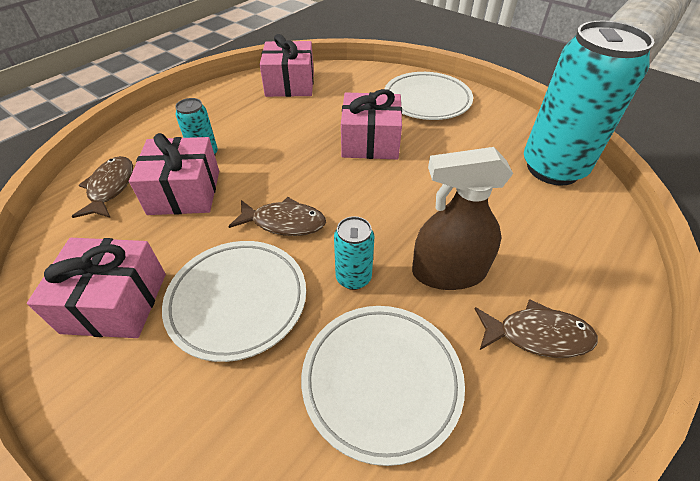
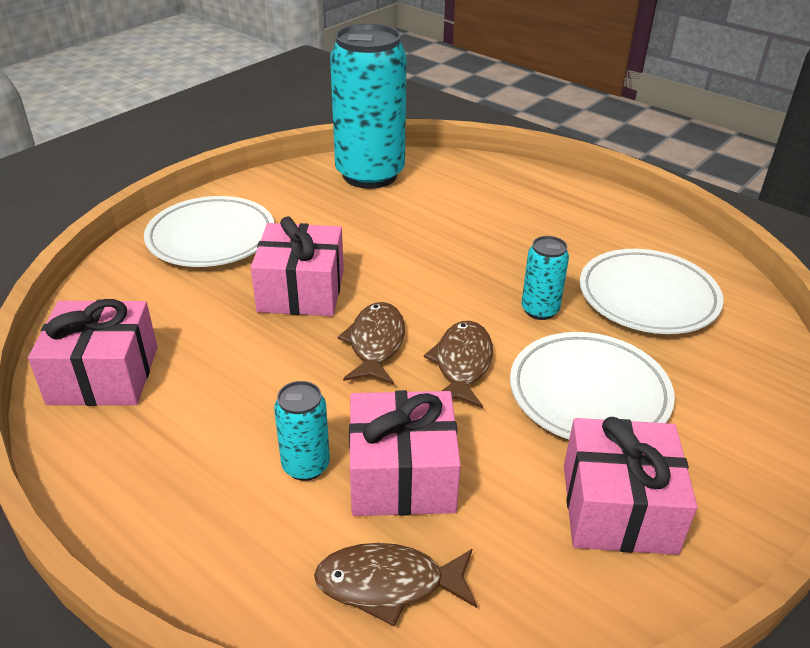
camera: 90 degrees left, 10 degrees down
brown spray bottle [412,147,513,290] -> none
brown fish [474,299,598,358] -> brown fish moved to [337,302,405,385]

